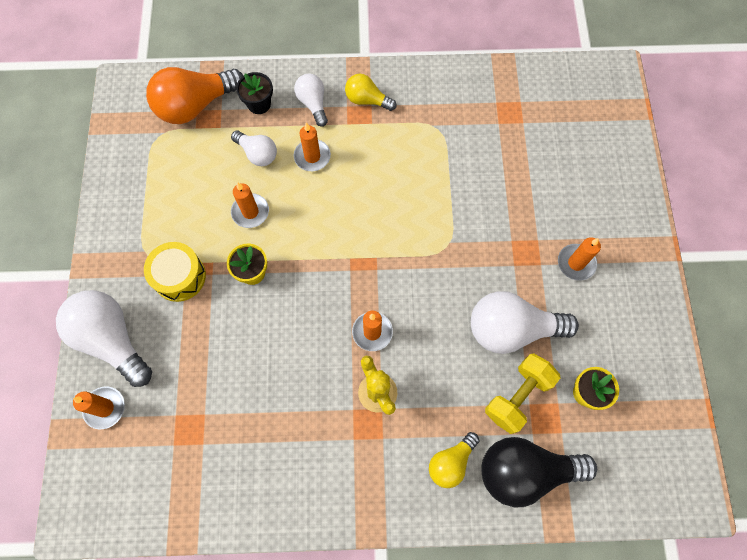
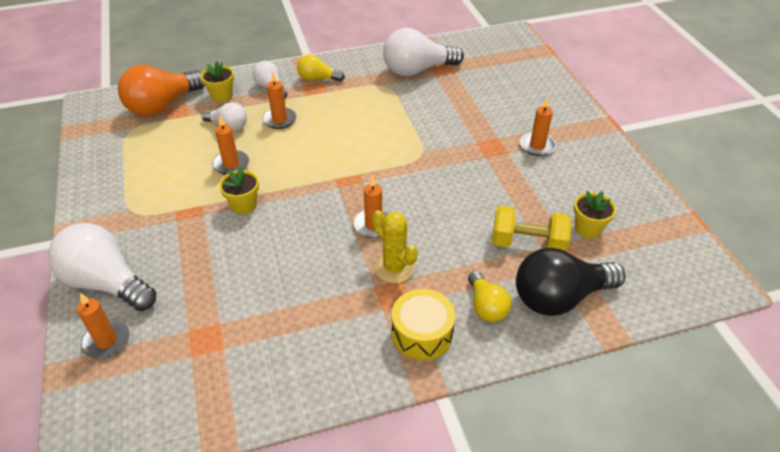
camera: 15 degrees left, 25 degrees down
yellow drum [144,242,206,302] -> yellow drum moved to [392,289,455,360]
black flower pot [236,72,273,114] -> yellow flower pot [201,61,234,102]
yellow light bulb [429,432,480,488] -> yellow light bulb turned 45 degrees counterclockwise [468,271,511,322]
white light bulb [471,291,579,354] -> white light bulb moved to [383,28,464,76]
yellow dumbbell [485,354,560,434] -> yellow dumbbell turned 75 degrees clockwise [492,206,572,252]

